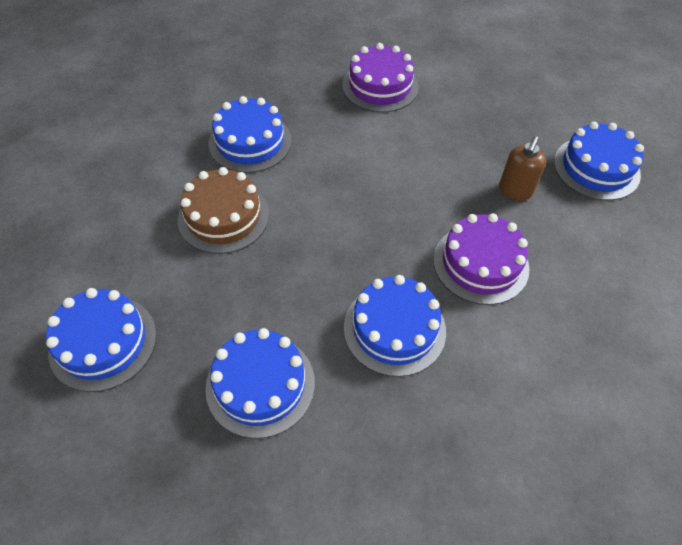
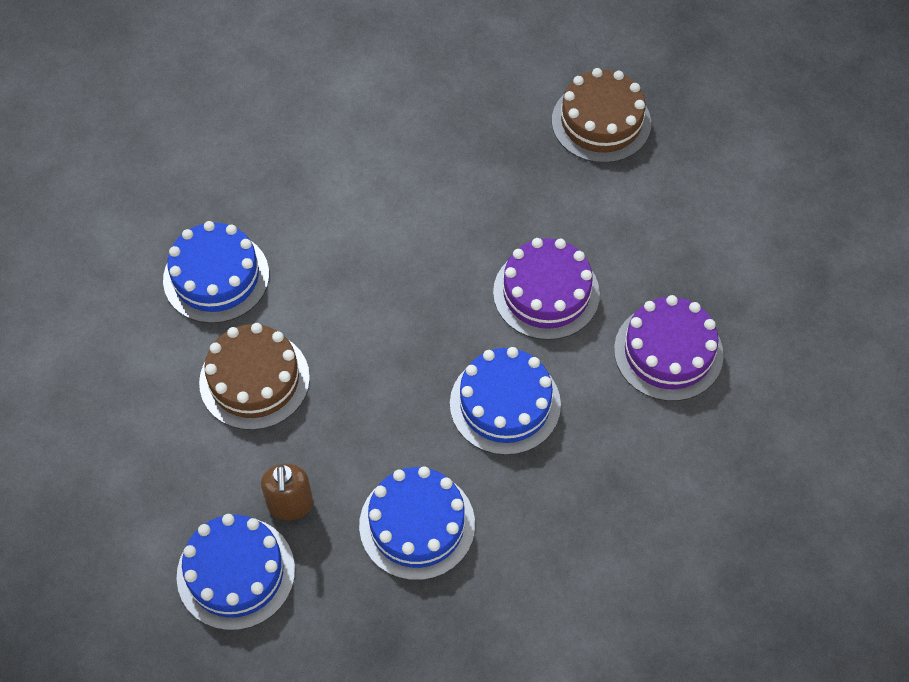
camera: 30 degrees left, 5 degrees up
purple cake [342,43,419,112] -> purple cake moved to [614,295,724,401]
brown soap dispenser [499,136,546,201] -> brown soap dispenser moved to [261,463,313,520]
blue cake [554,122,644,201] -> brown cake [552,68,651,163]

